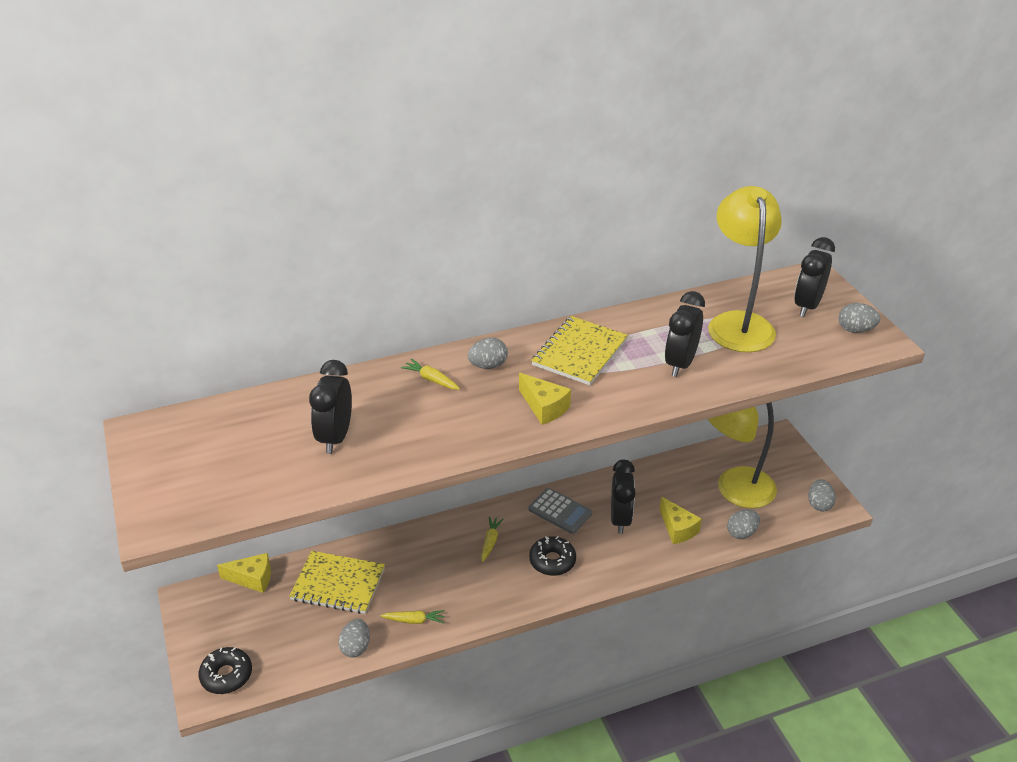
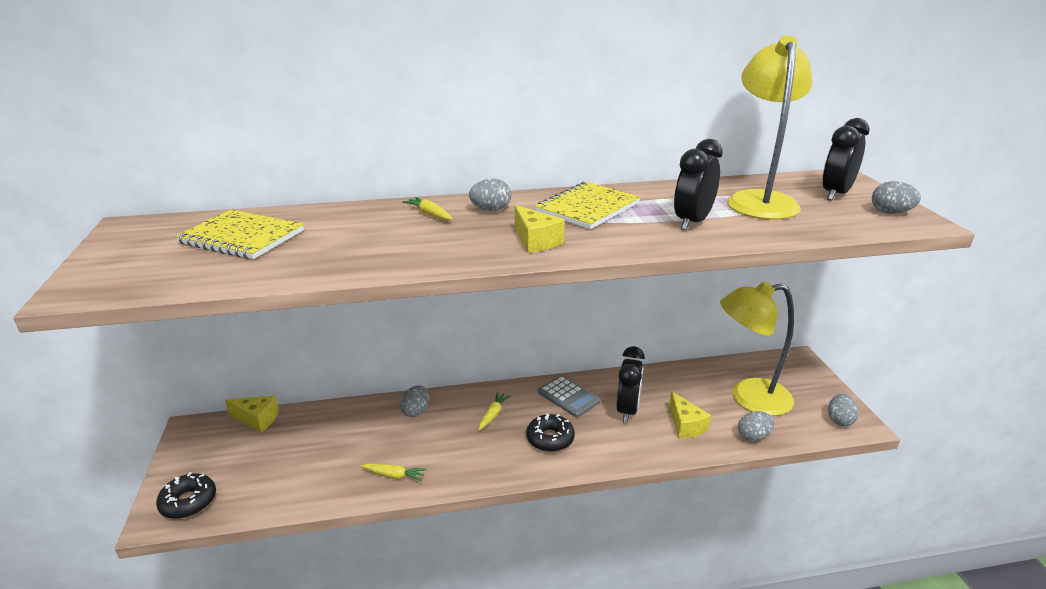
camera: 10 degrees right, 10 degrees down
yellow notebook [289,551,385,614] -> yellow notebook moved to [175,209,304,259]
black clock [309,360,352,454] -> none
grey egg [338,619,370,658] -> grey egg moved to [400,385,429,417]

